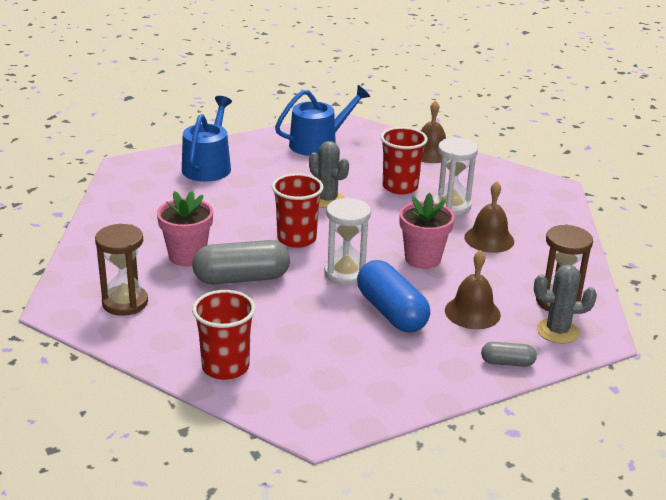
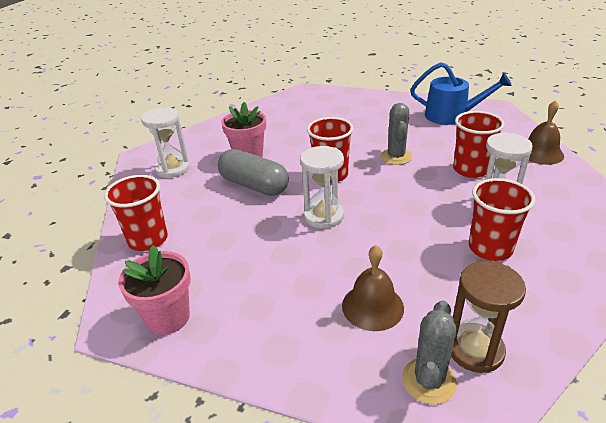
camera: 50 degrees right, 5 degrees up
brown hourglass [95,224,148,316] -> white hourglass [141,107,190,178]
blue watering can [182,96,232,182] -> none
blue capsule [357,260,430,333] -> none
pink flower pot [399,193,455,269] -> pink flower pot moved to [119,245,191,335]
brown bell [464,181,514,253] -> red cup [469,178,535,261]
grey capsule [481,342,537,367] -> none
grey cactus [534,264,597,344] -> grey cactus turned 60 degrees clockwise [402,300,457,404]

